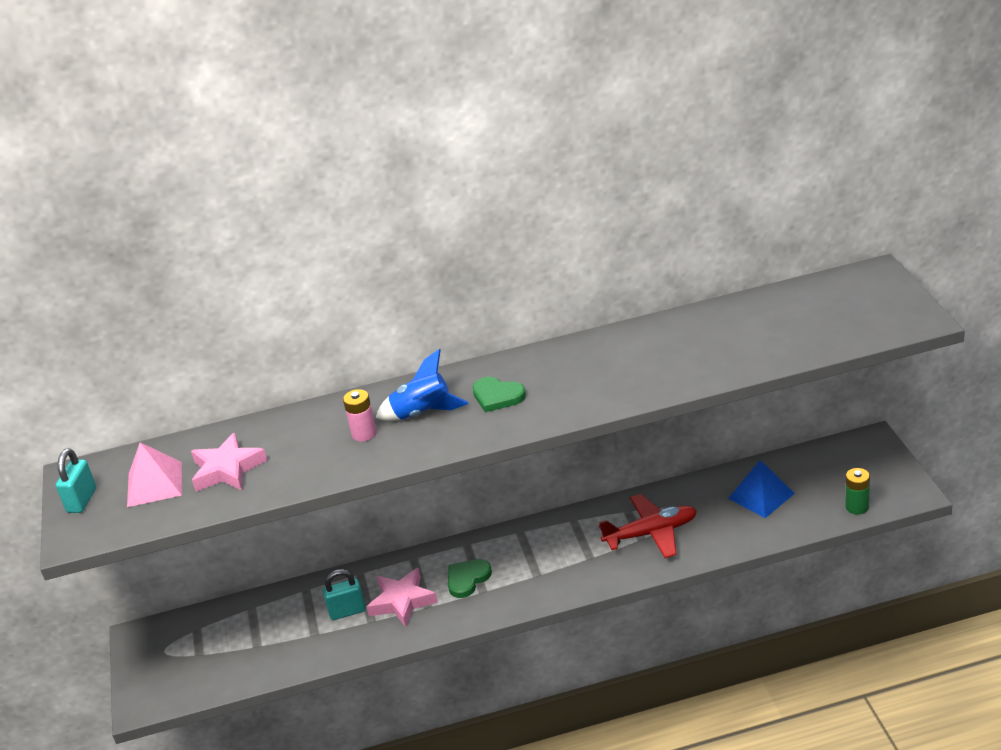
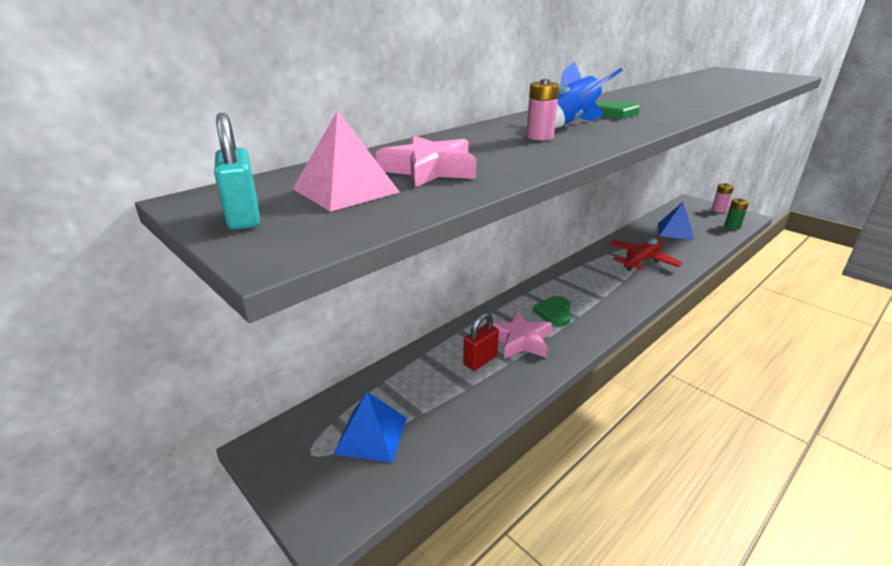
camera: 35 degrees left, 5 degrees down
turquoise padlock [323,569,366,620] -> red padlock [463,312,499,371]
none -> blue pyramid [333,392,407,463]
none -> pink battery [712,183,734,213]

